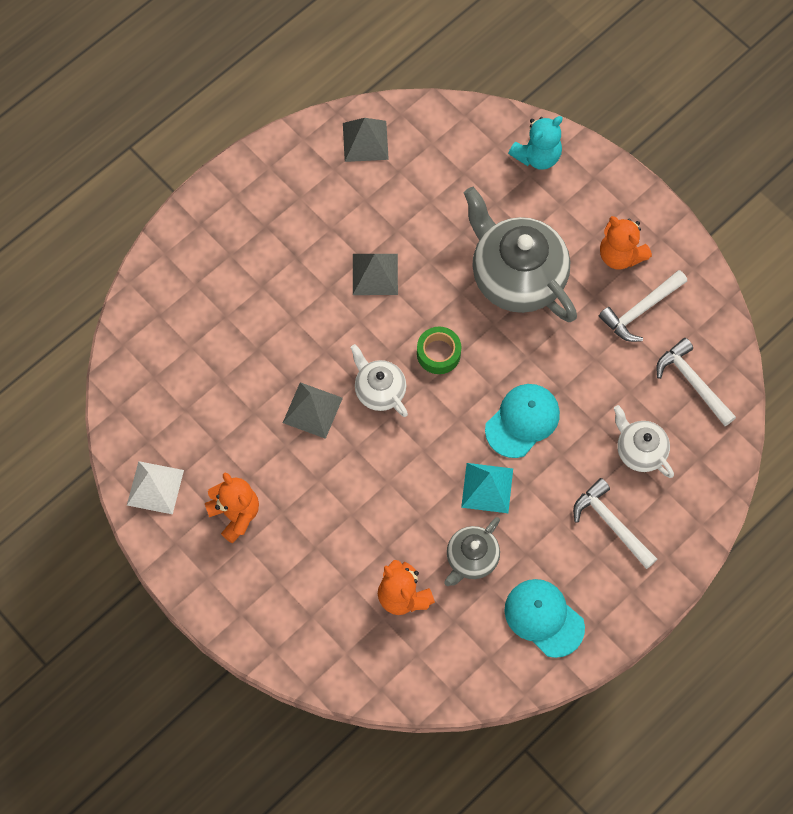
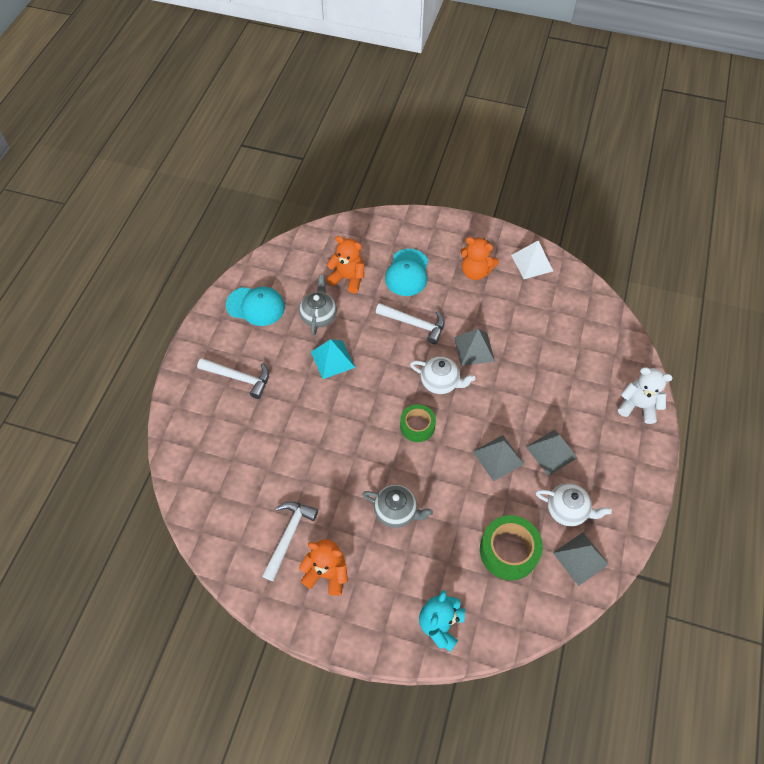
camera: 150 degrees right, 10 degrees down
grey teapot [464,187,577,322] -> grey teapot [362,485,433,528], size x0.52
turquoise cap [485,384,560,458] -> turquoise cap moved to [385,249,428,296]
white teapot [614,405,674,478] -> white teapot moved to [536,483,612,526]
white hammer [656,338,736,426] -> white hammer moved to [376,303,445,344]
none -> green tape [480,515,543,580]
none -> grey pyramid [526,430,578,476]
none -> white teddy bear [618,367,673,424]

